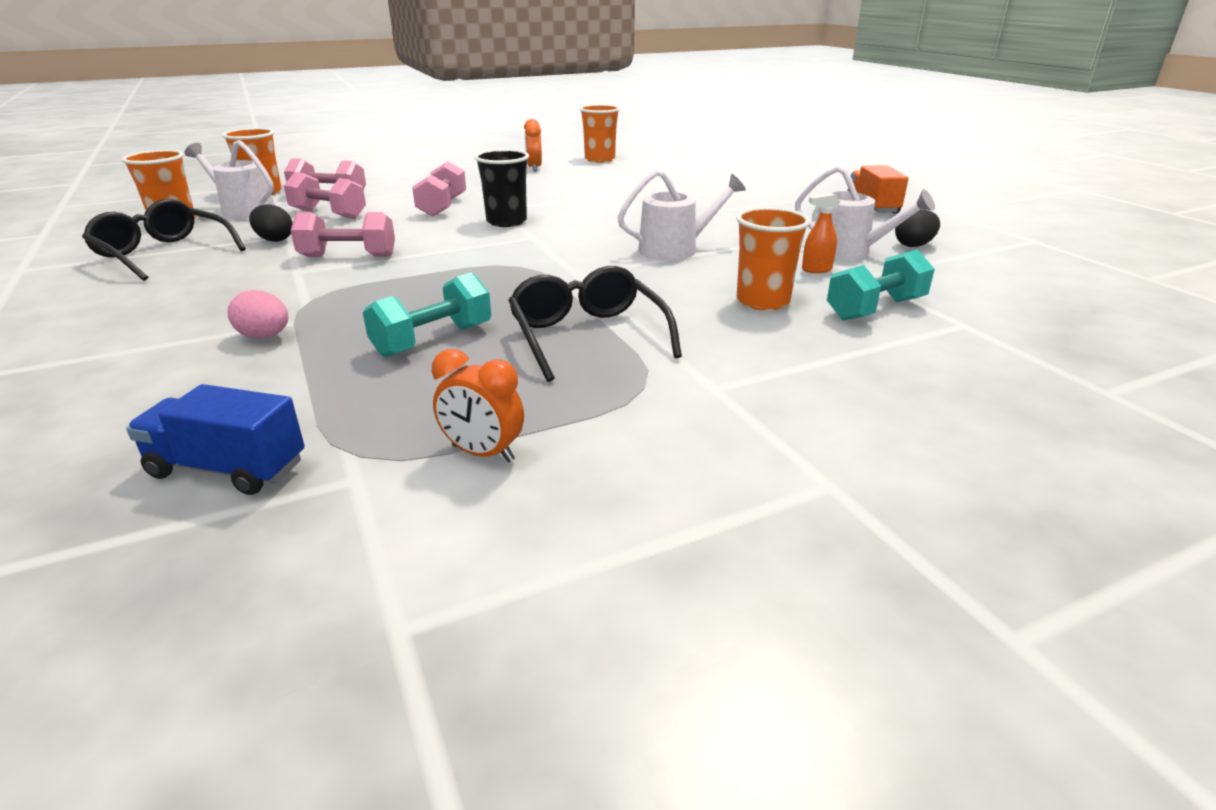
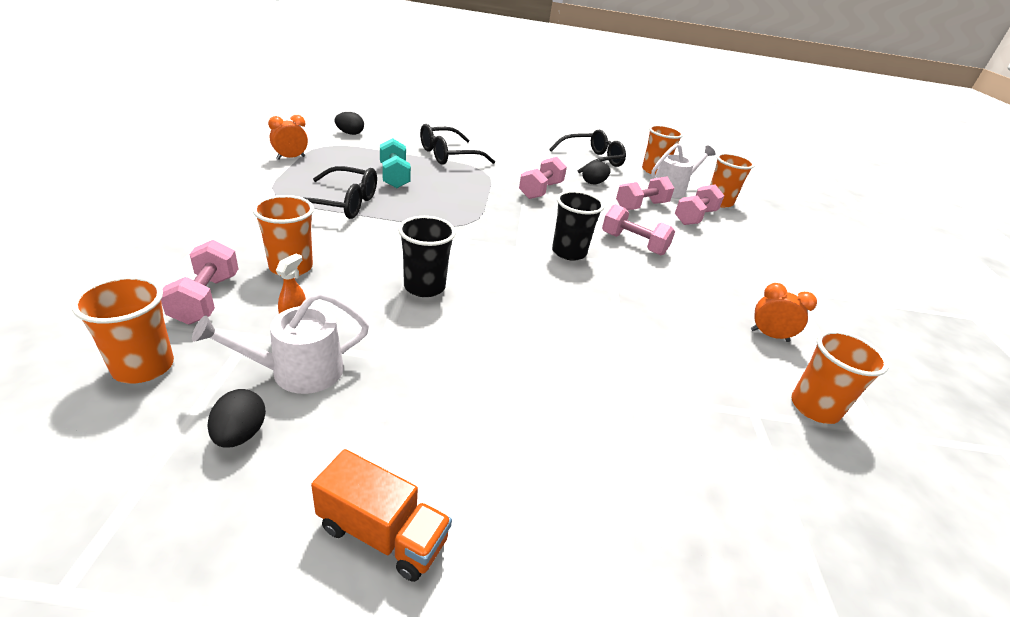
camera: 115 degrees right, 5 degrees up
blue truck [126,384,305,495] -> black egg [335,112,364,135]
pink egg [227,290,289,338] -> black glasses [420,124,495,165]
white watering can [618,169,746,261] -> black cup [398,216,456,297]
turquoise dumbbell [827,249,935,321] -> pink dumbbell [161,240,238,324]
none -> orange cup [71,276,174,384]

